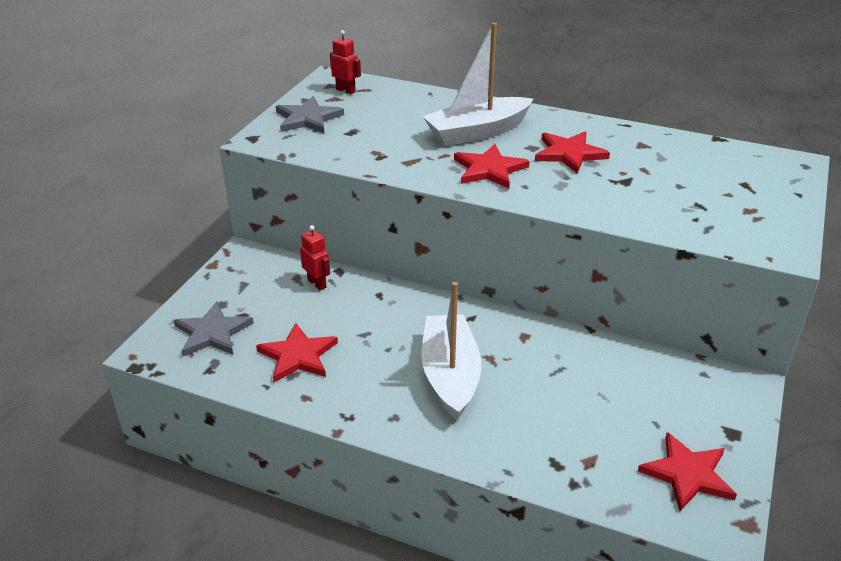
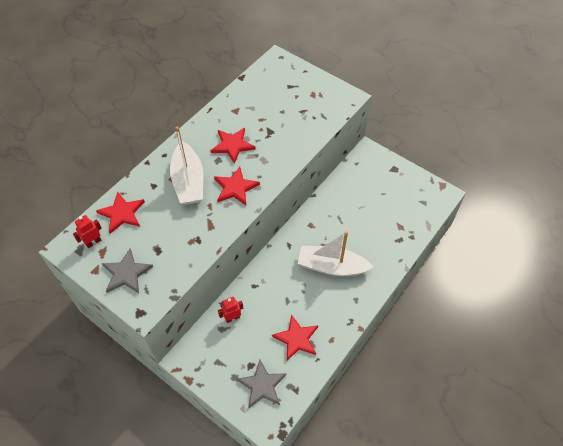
camera: 75 degrees left, 20 degrees up
red star [638,432,737,511] -> red star moved to [96,192,145,234]

